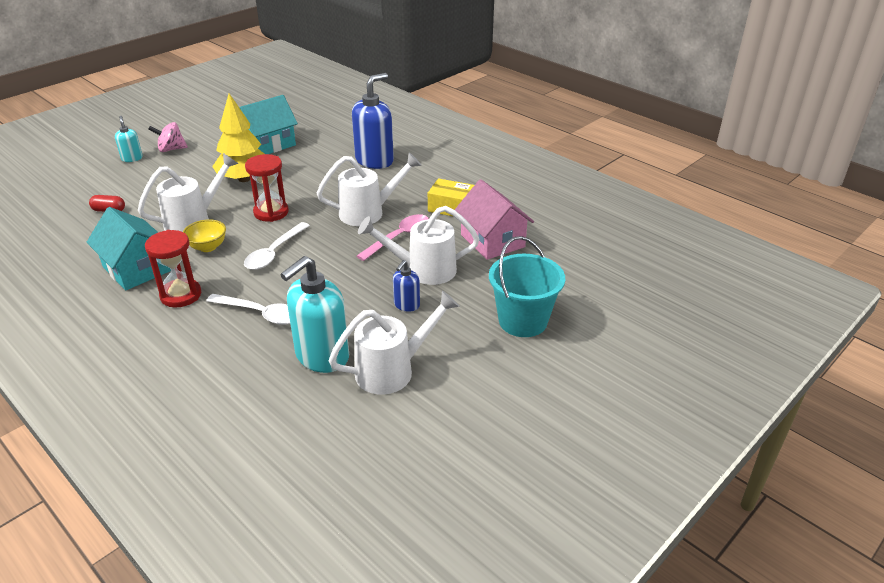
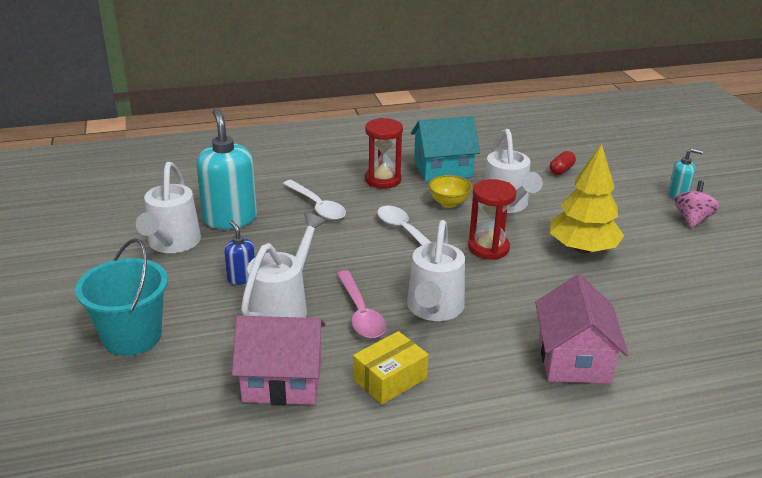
camera: 120 degrees right, 5 degrees down
white spoon [206,294,290,325] -> white spoon turned 90 degrees counterclockwise [283,180,346,220]
turquoise house [239,95,298,154] -> none
blue soap dispenser [352,73,394,169] -> pink house [535,274,629,384]

